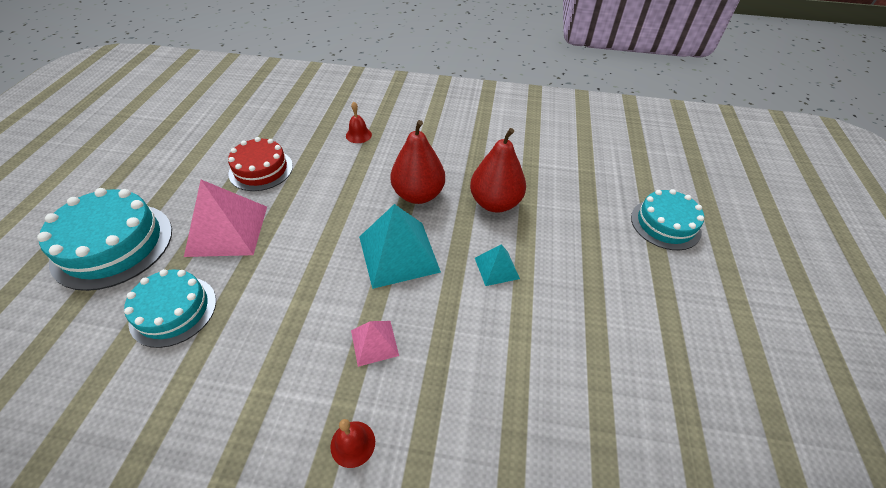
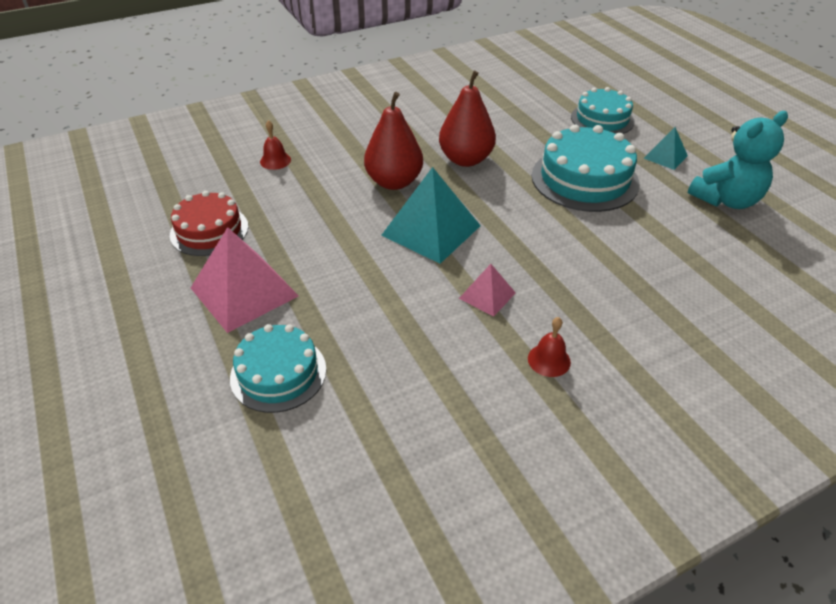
camera: 35 degrees left, 5 degrees down
turquoise cake [37,188,172,291] -> turquoise cake moved to [531,124,640,212]
turquoise pyramid [475,244,520,286] -> turquoise pyramid moved to [644,127,688,170]
none -> turquoise teddy bear [688,111,788,209]

